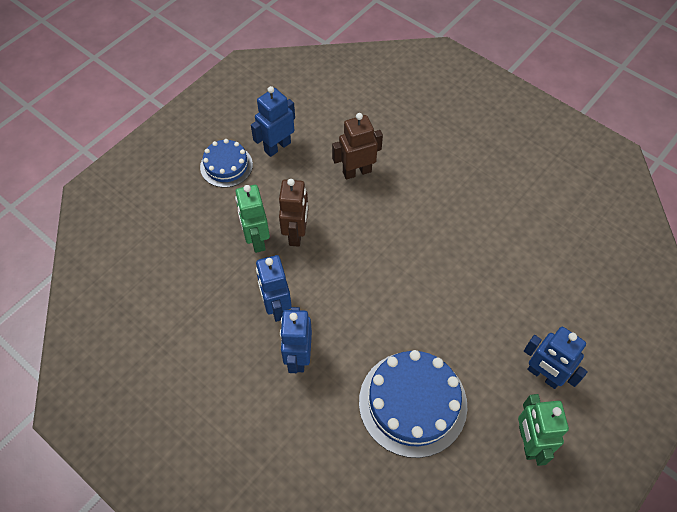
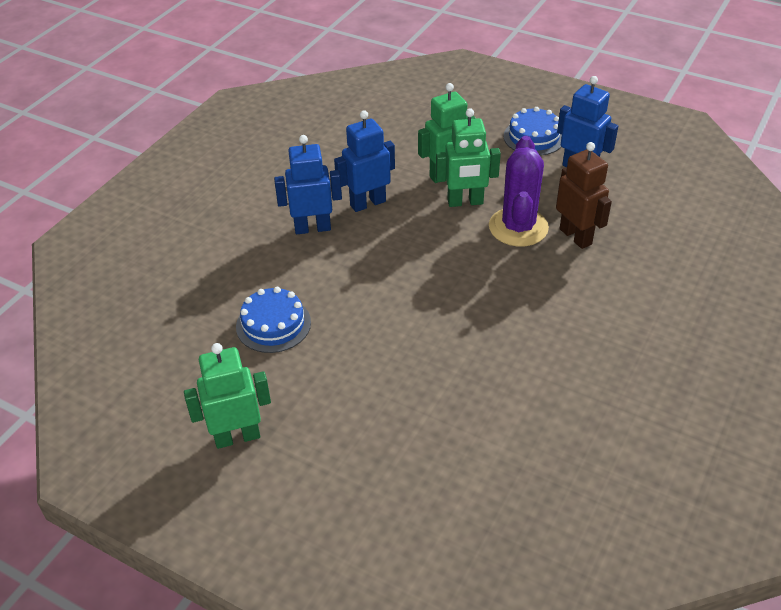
camera: 80 degrees right, 15 degrees down
brown robot [279,179,308,247] -> green robot [436,108,501,207]
blue cake [359,350,467,458] -> blue cake [236,287,311,353], size x0.58
blue robot [524,327,588,389] -> none
none -> purple cactus [489,136,549,247]

